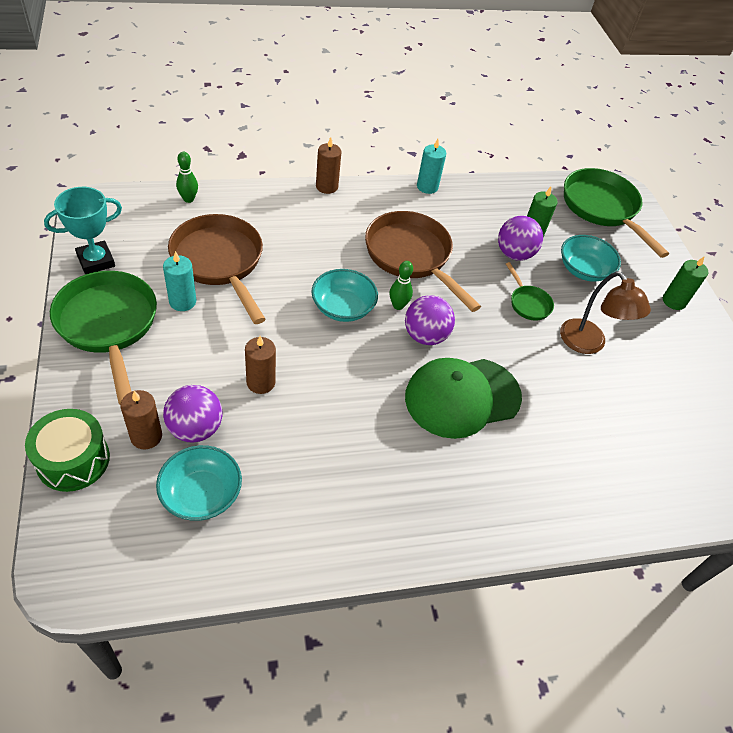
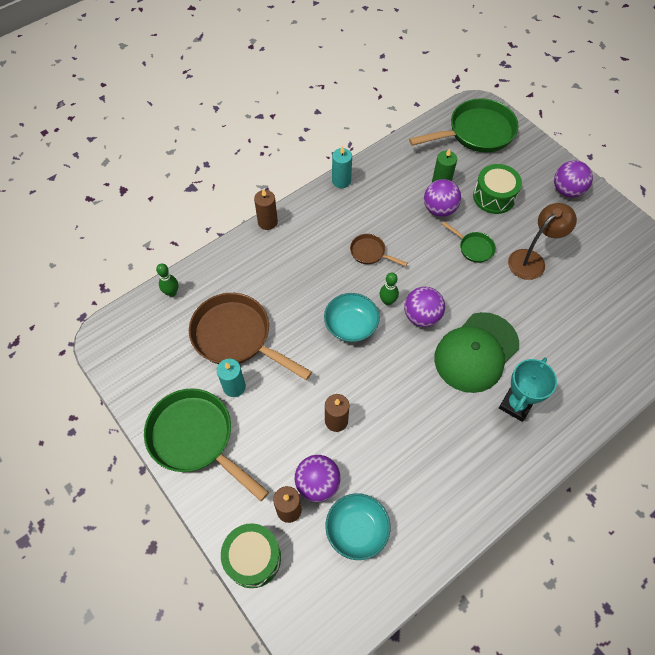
camera: 20 degrees left, 10 degrees up
turquoise trophy [44,187,122,274] -> turquoise trophy moved to [499,357,557,422]
brown pan [365,211,481,312] -> brown pan [350,234,408,266], size x0.48
brown lamp [560,271,651,354] -> brown lamp turned 75 degrees counterclockwise [508,203,577,280]
turquoise bowl [561,235,621,282] -> green drum [473,164,522,214]
green pan [564,168,669,258] -> green pan turned 120 degrees clockwise [409,98,519,152]
green candle [663,257,708,310] -> purple ball [554,160,593,198]

